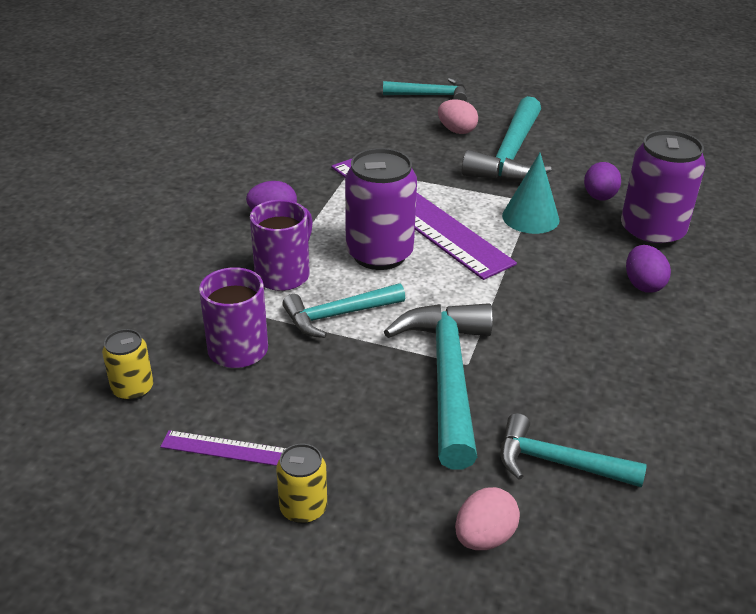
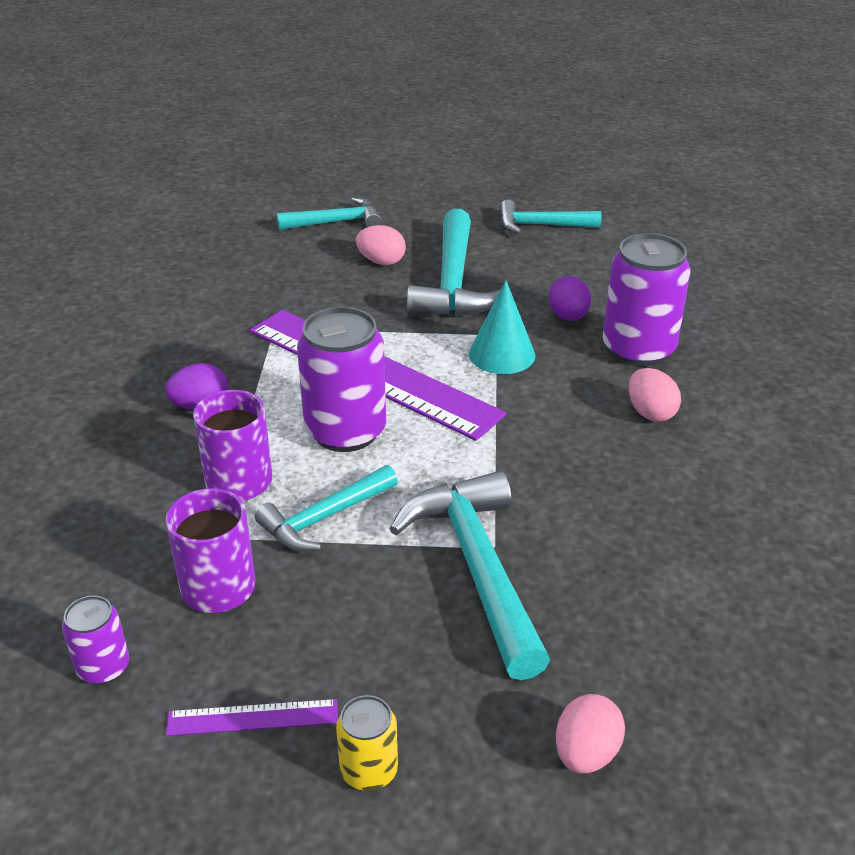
camera: 15 degrees left, 0 degrees up
yellow can [102,329,153,401] -> purple can [62,595,129,685]
turquoise hammer [501,413,647,488] -> turquoise hammer moved to [500,200,602,234]
purple egg [626,245,671,293] -> pink egg [629,368,681,422]

